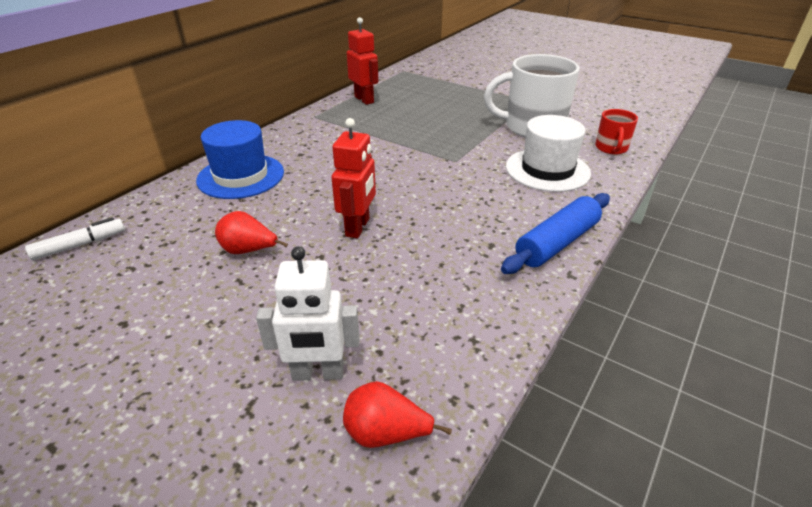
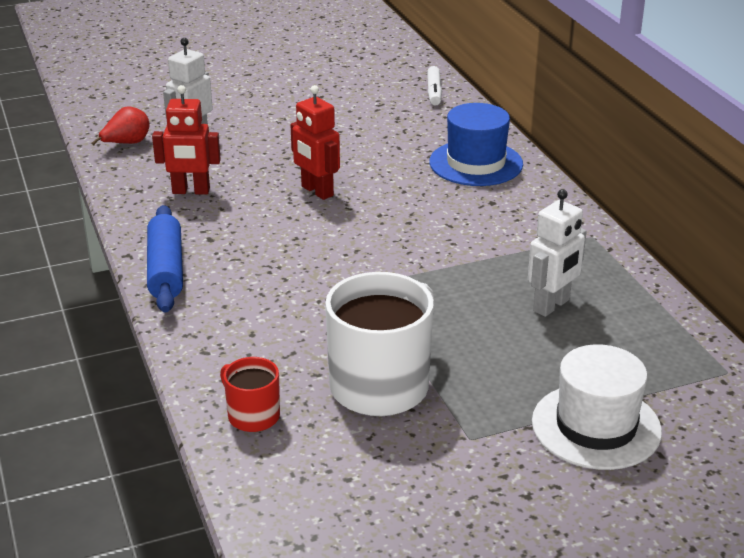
camera: 125 degrees right, 5 degrees down
red pear [215,211,288,254] -> none
red robot [347,17,378,105] -> red robot moved to [152,85,221,195]
white hat [506,115,591,192] -> white hat moved to [532,344,662,470]
none -> white robot [528,189,587,317]

